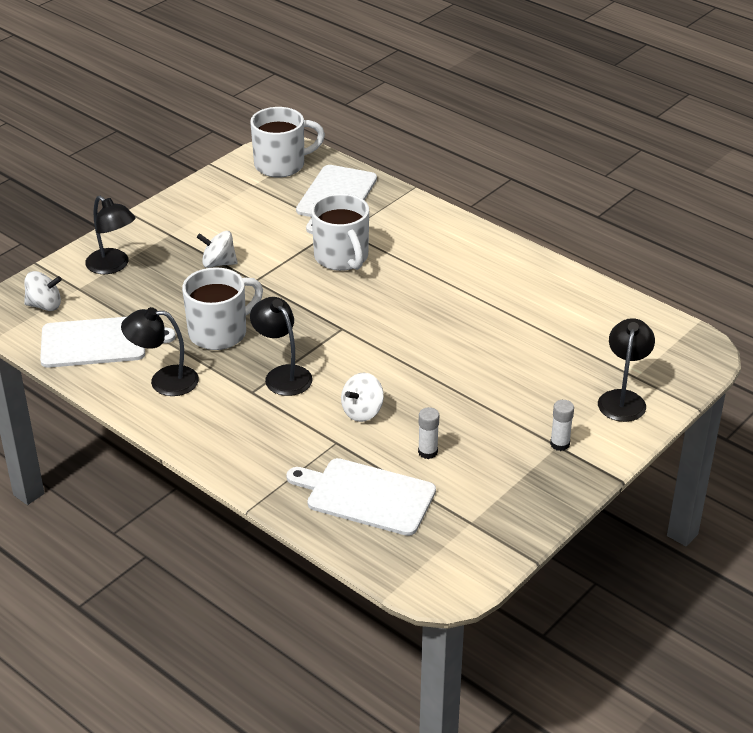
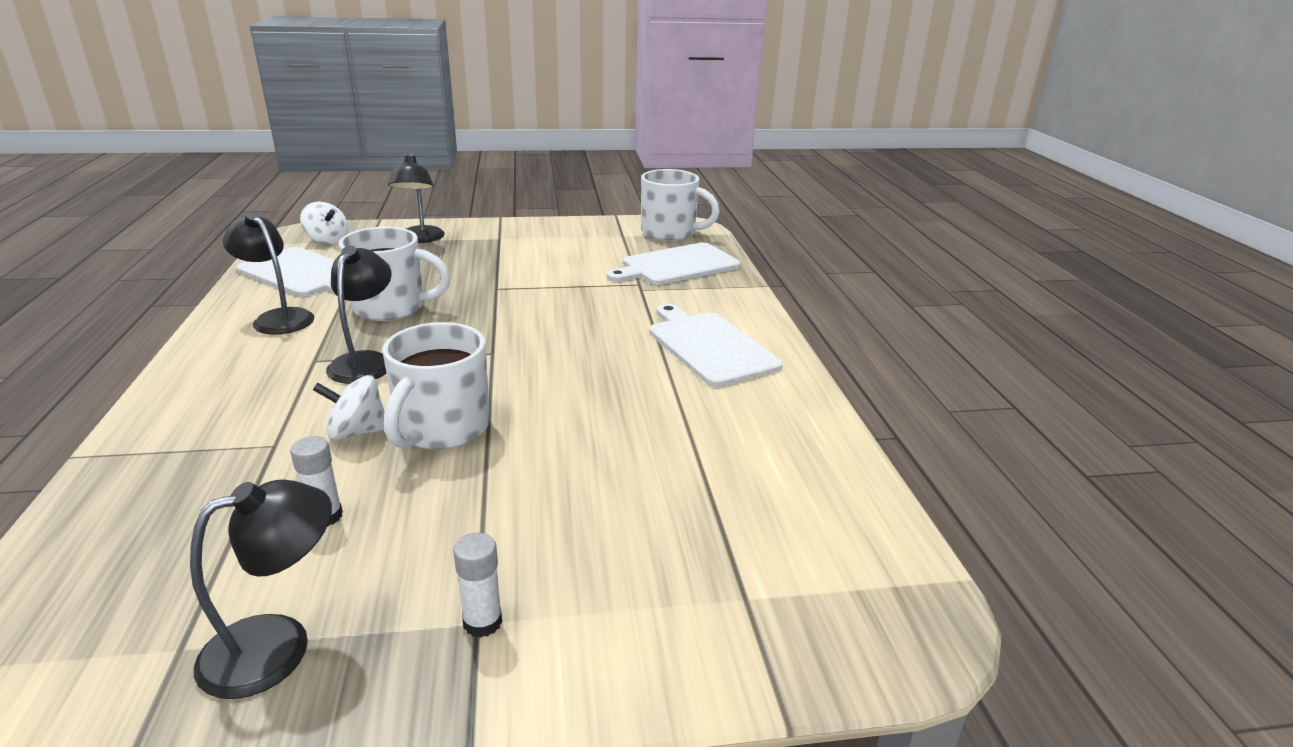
camera: 40 degrees right, 10 degrees down
white spinning top [197,231,238,268] -> none
white cutting board [286,458,436,536] -> white cutting board moved to [649,304,783,387]
white mug [311,193,369,271] -> white mug moved to [383,322,490,450]
black lamp [598,318,655,422] -> black lamp moved to [190,479,332,699]

